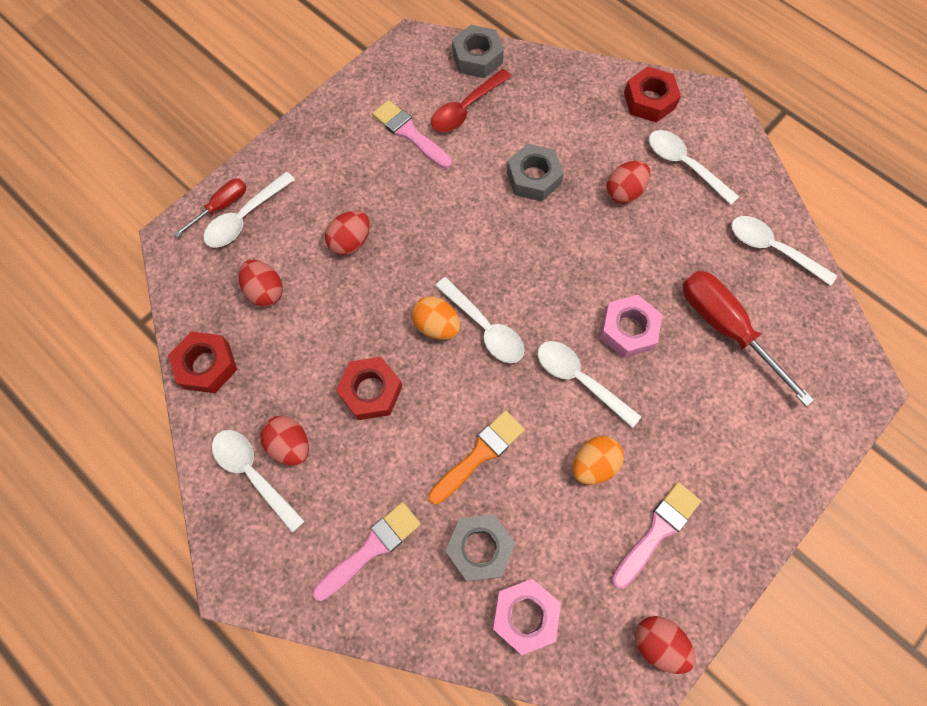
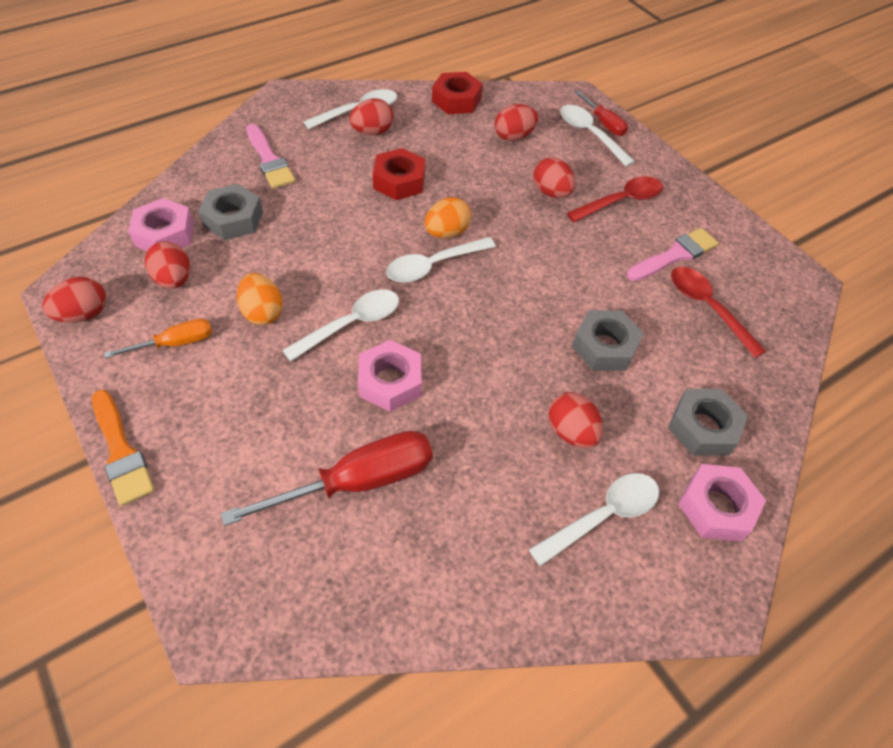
camera: 100 degrees right, 15 degrees down
orange brush [428,410,525,505] -> orange brush moved to [92,390,155,506]
grey nut [452,25,504,78] -> grey nut moved to [668,389,748,456]
pink brush [612,482,701,588] -> orange screwdriver [104,318,212,358]
red nut [624,67,681,123] -> pink nut [678,464,766,541]
white spoon [731,216,837,286] -> none
none -> red egg [145,241,190,289]
none -> red spoon [567,176,663,222]

